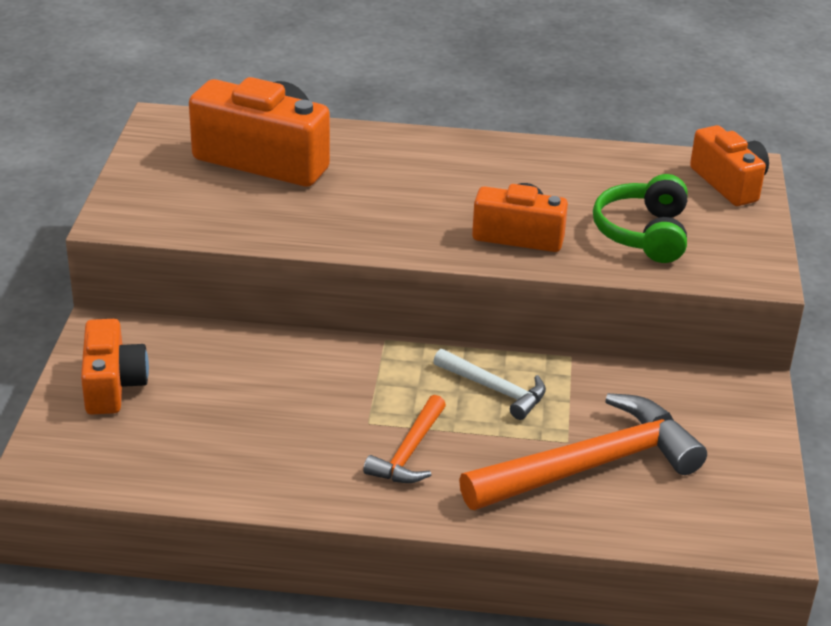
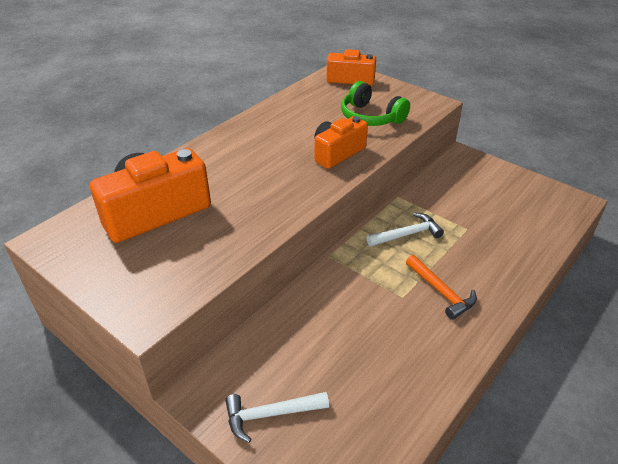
camera: 55 degrees left, 5 degrees up
orange camera [81,319,149,415] -> white hammer [225,392,329,443]
orange hammer [459,393,707,510] -> none

